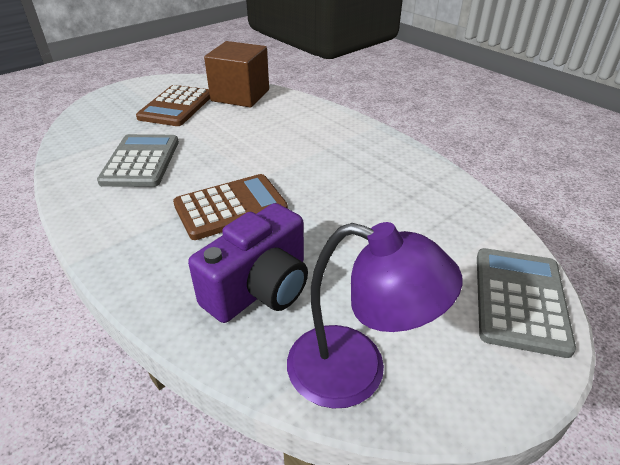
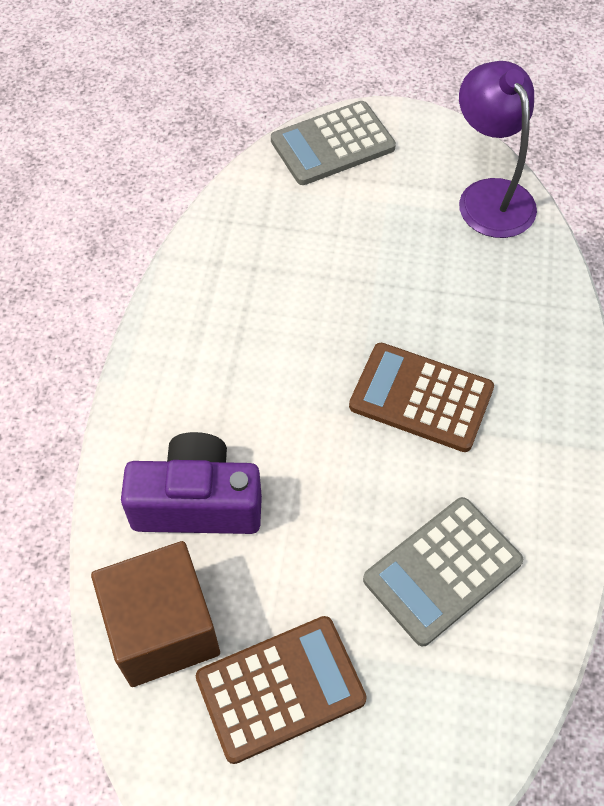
camera: 130 degrees left, 20 degrees up
purple camera [188,203,308,323] -> purple camera moved to [121,432,262,534]

